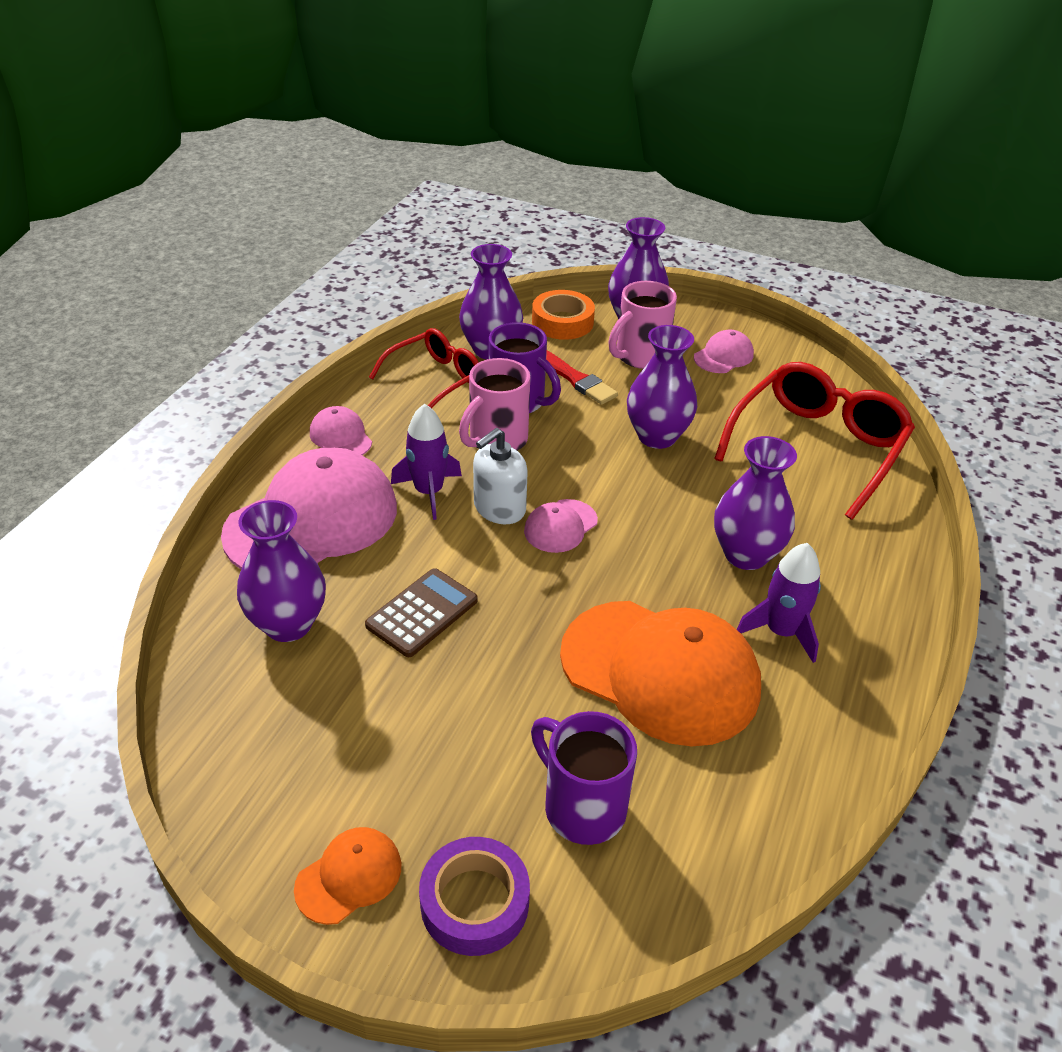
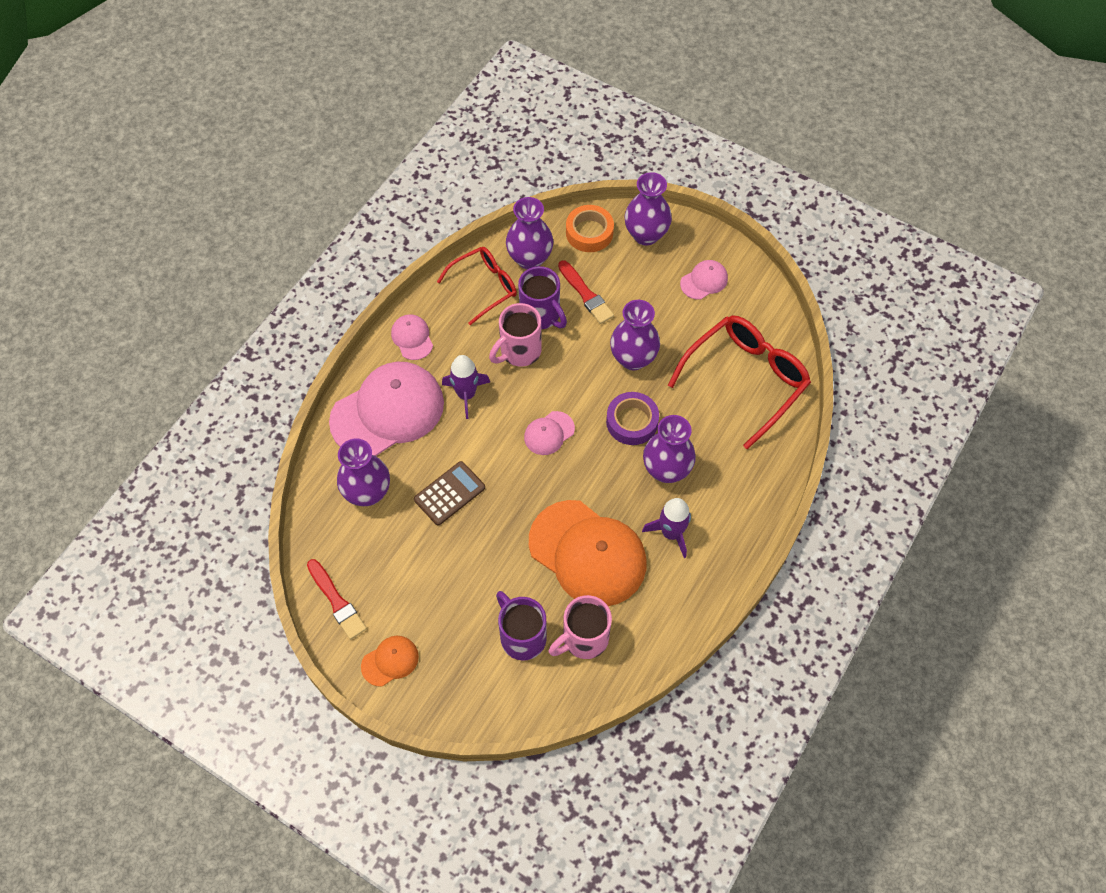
camera: 10 degrees right, 20 degrees up
purple tape [419,837,530,956] -> purple tape moved to [606,392,659,445]
white soap dispenser [473,428,528,524] -> none
pink mug [608,281,677,369] -> pink mug moved to [549,595,612,659]
none -> red brush [307,559,367,640]

